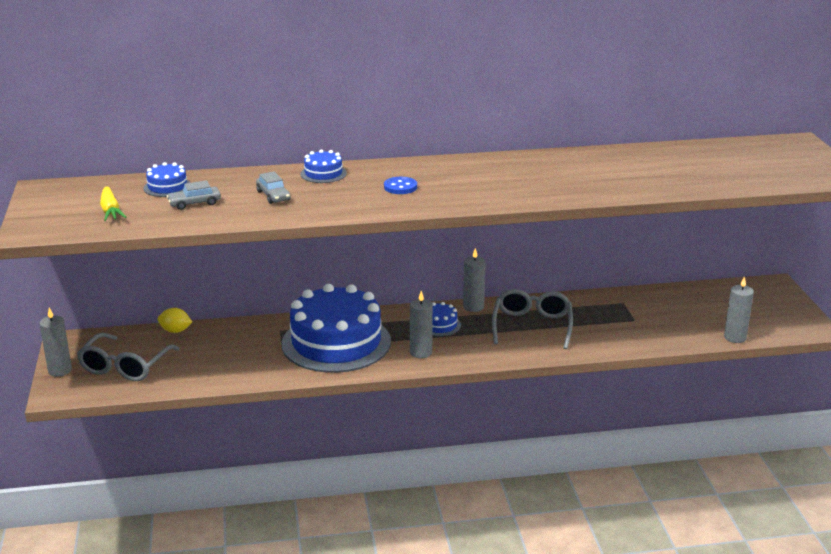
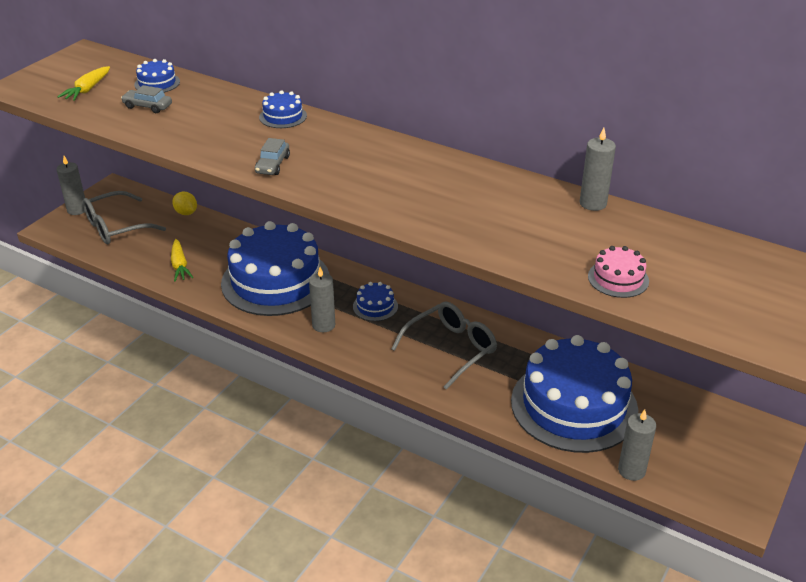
camera: 40 degrees right, 10 degrees up
grey car [256,172,290,204] -> grey car moved to [255,138,290,175]
blue button [384,177,417,194] -> none
grey candle [463,248,486,312] -> grey candle moved to [580,128,616,211]
none -> yellow carrot [171,239,193,282]
none -> blue cake [511,335,638,453]
none -> pink cake [588,246,649,298]

